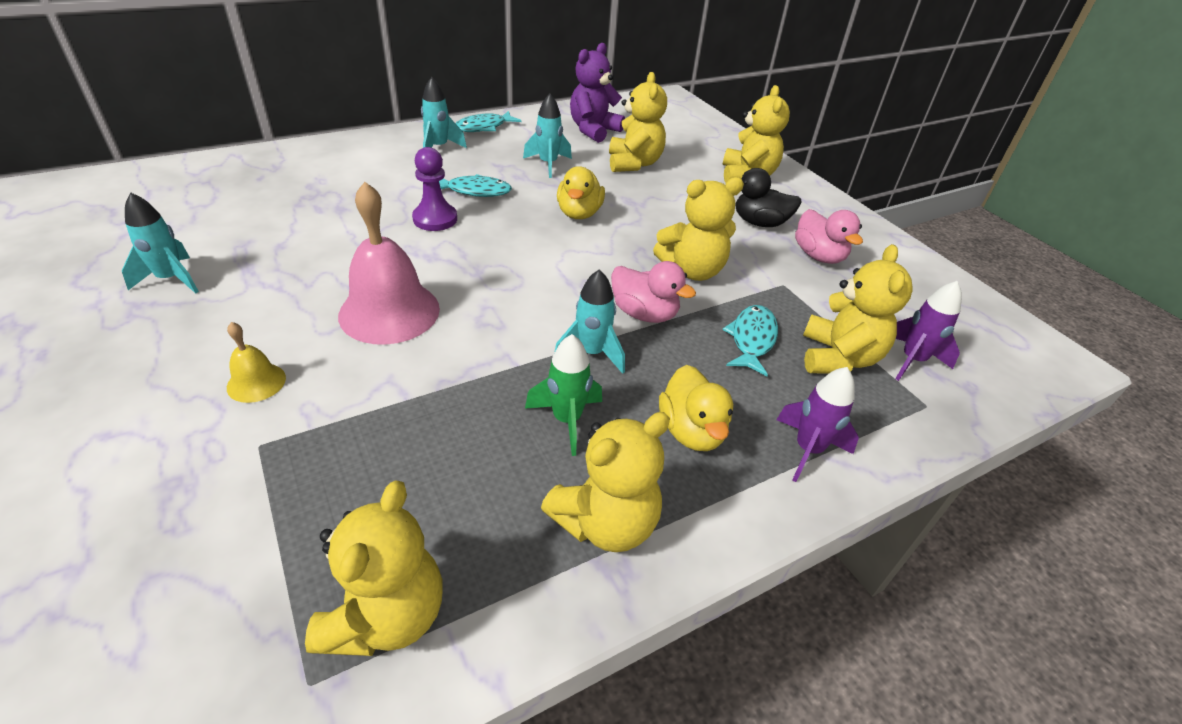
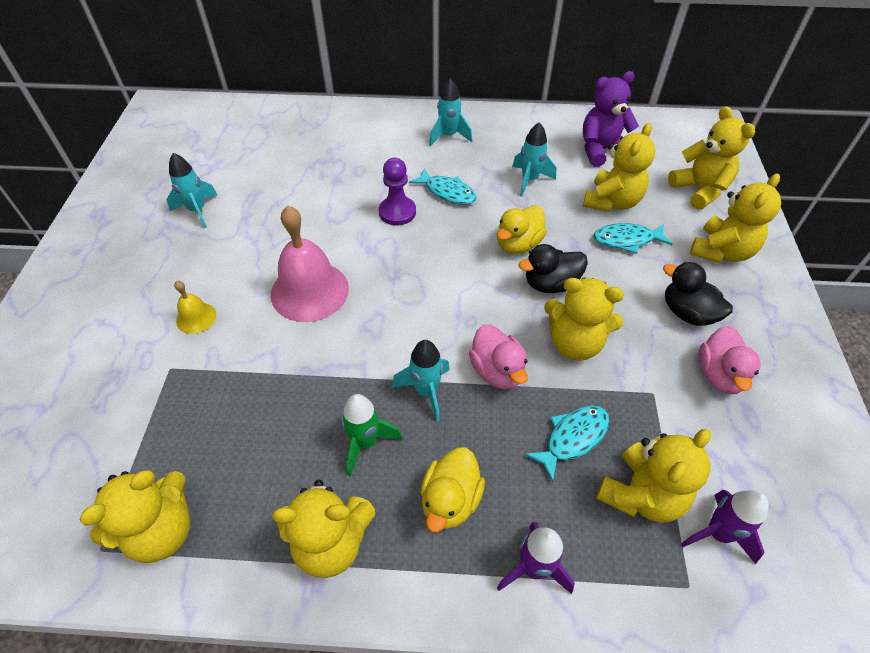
camera: 35 degrees right, 10 degrees up
turquoise fish [455,111,522,132] -> turquoise fish moved to [594,223,673,254]
none -> black duck [518,244,588,293]
none -> yellow teddy bear [668,106,755,209]

